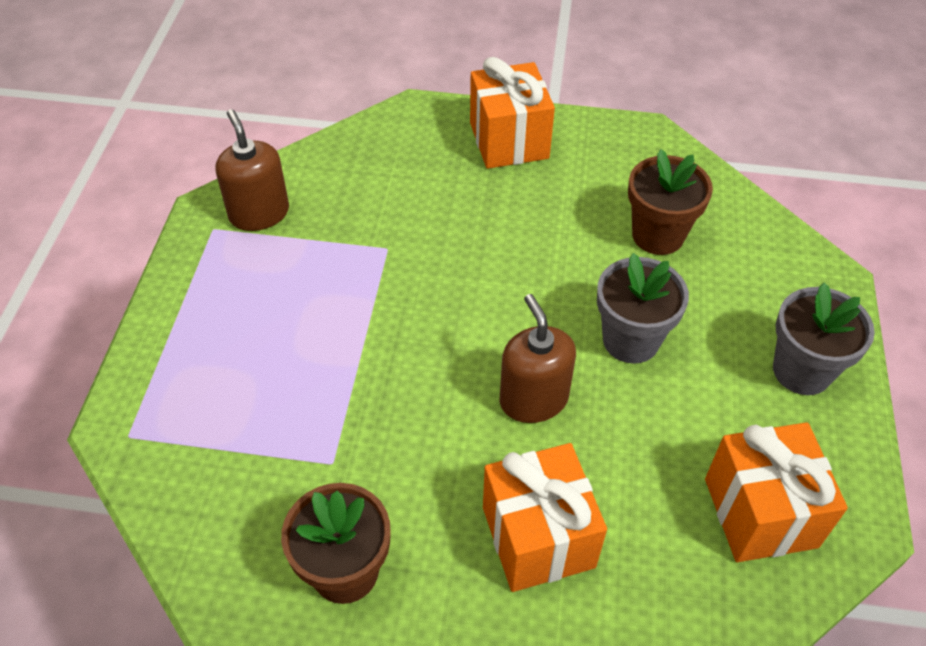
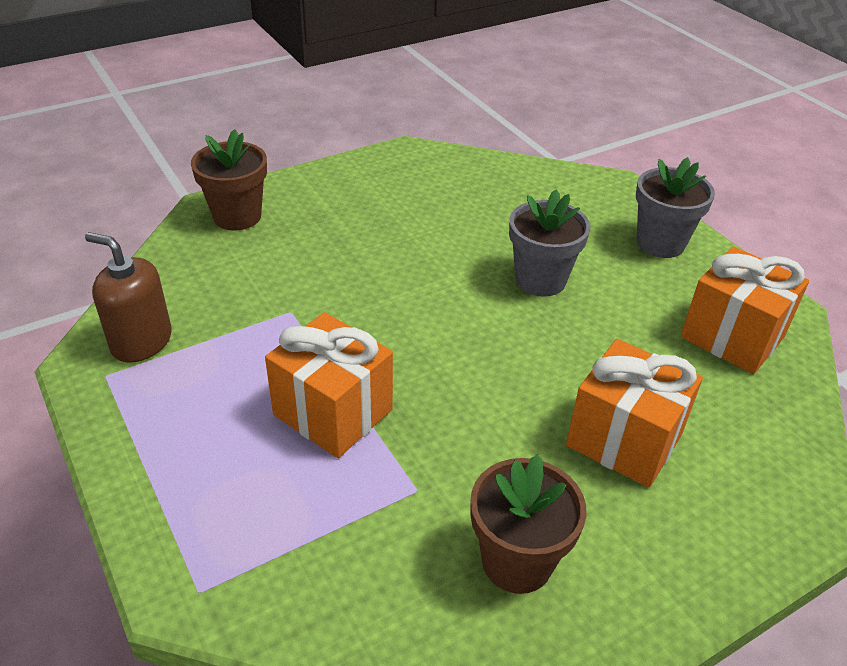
camera: 40 degrees left, 10 degrees down
orange gift [470,57,555,169] -> orange gift moved to [265,312,393,458]
brown soap dispenser [499,294,576,423] -> none
brown flower pot [628,149,713,255] -> brown flower pot moved to [191,129,267,231]

